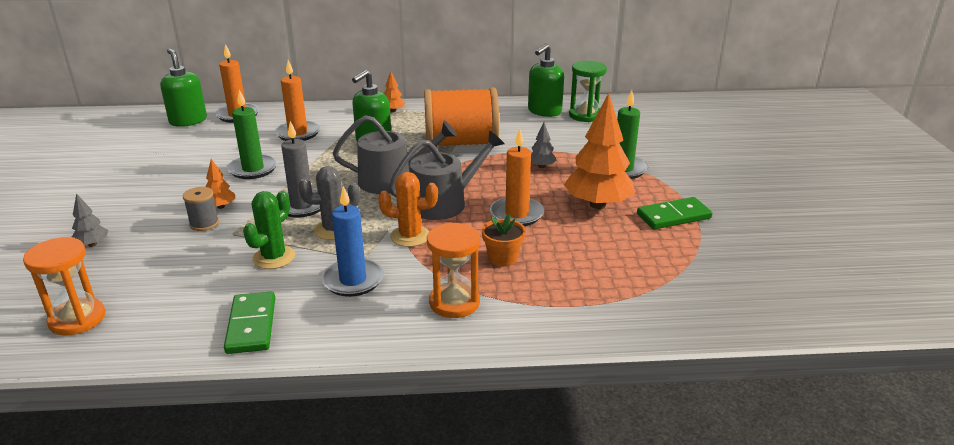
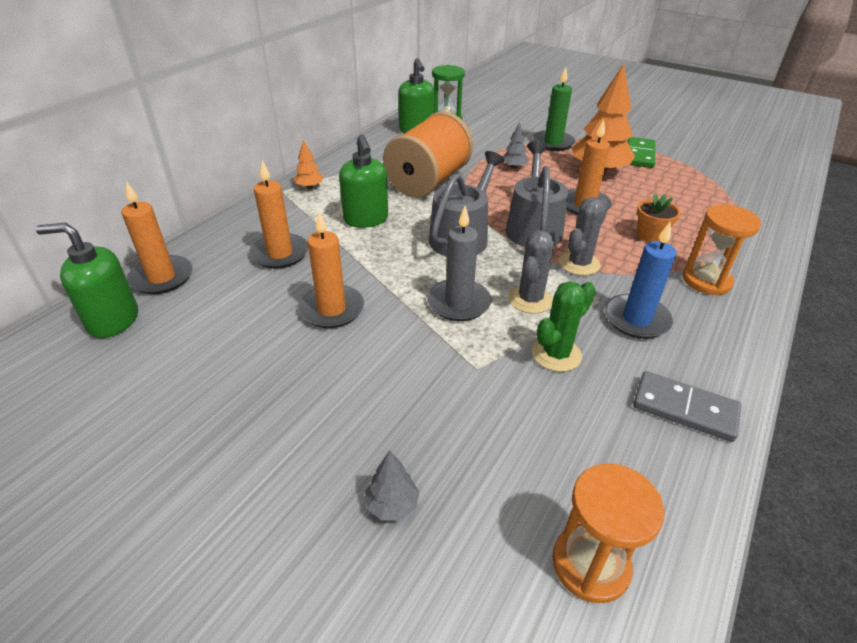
camera: 55 degrees left, 10 degrees up
grey spool [183,187,219,231] -> none
orange tree [206,159,235,209] -> none
green domino [224,292,275,354] -> grey domino [633,371,741,442]
green candle [227,90,278,179] -> orange candle [298,211,364,328]
green cactus [243,191,295,269] -> green cactus turned 75 degrees clockwise [532,281,596,372]
orange cactus [378,172,438,247] -> grey cactus [559,197,609,276]

